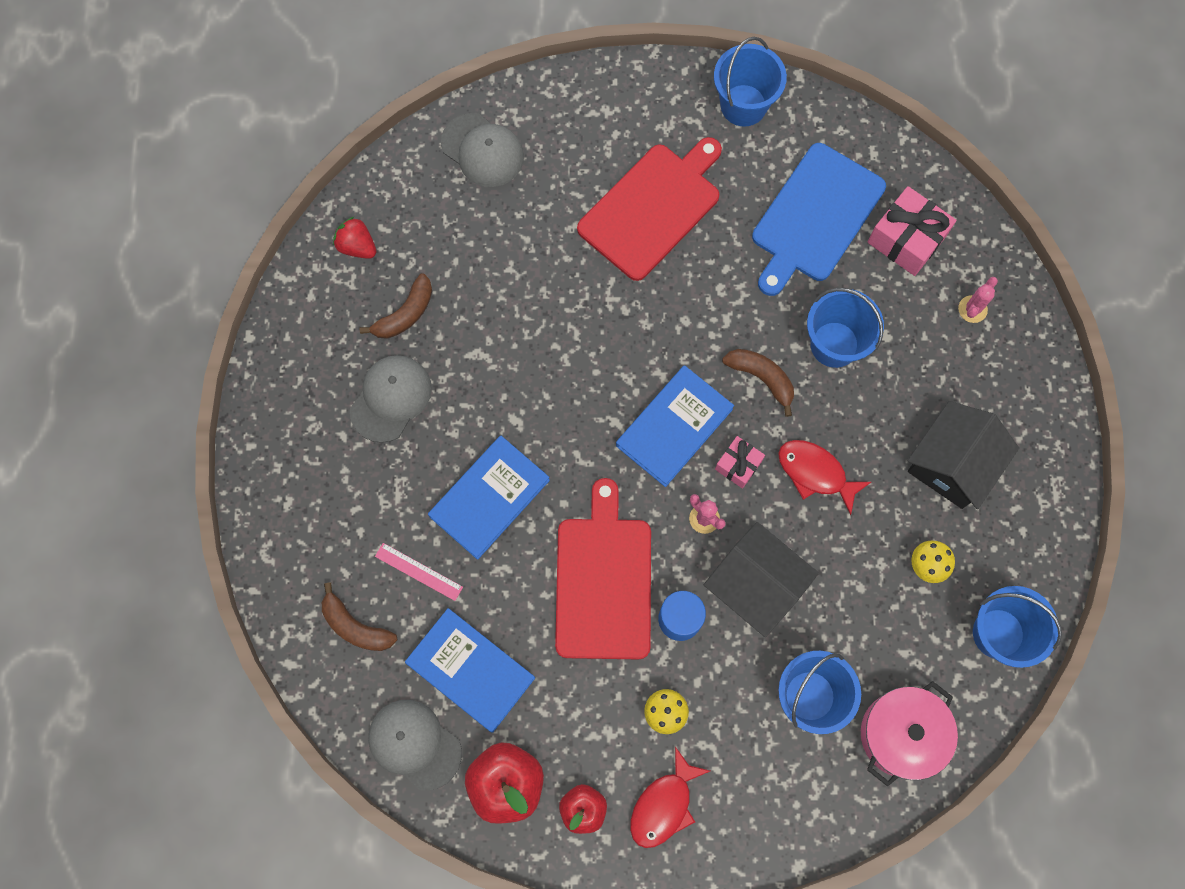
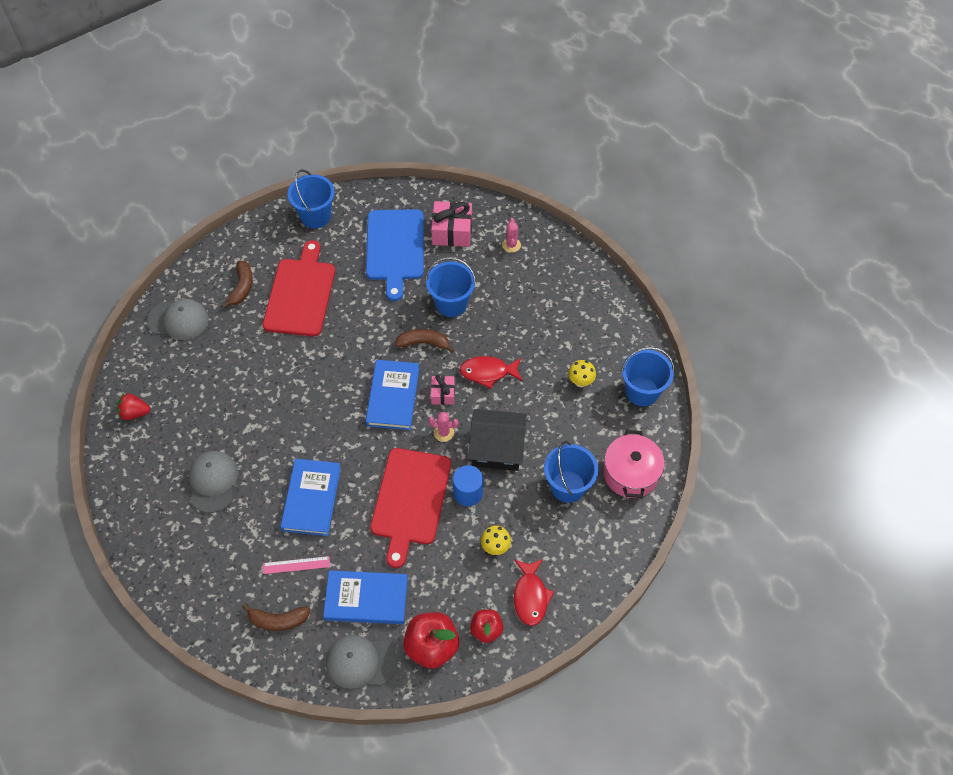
camera: 35 degrees left, 15 degrees down
brown banana [360,273,432,339] -> brown banana moved to [222,261,253,308]
red cutting board [555,478,651,659] -> red cutting board turned 135 degrees counterclockwise [370,448,451,568]
black house [908,401,1019,509] -> none

